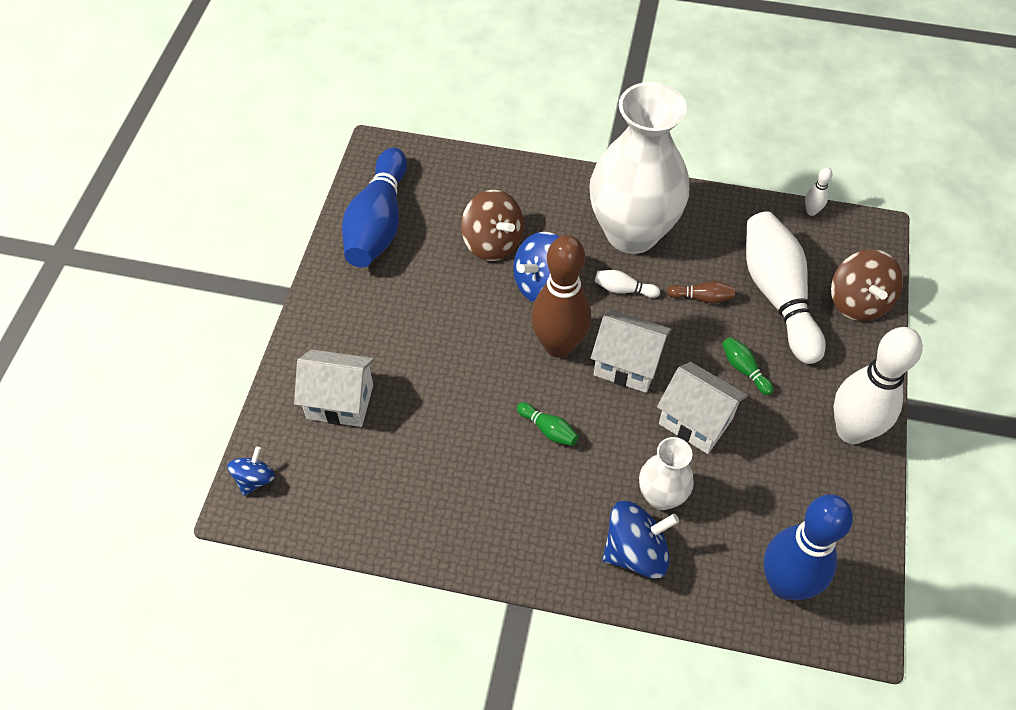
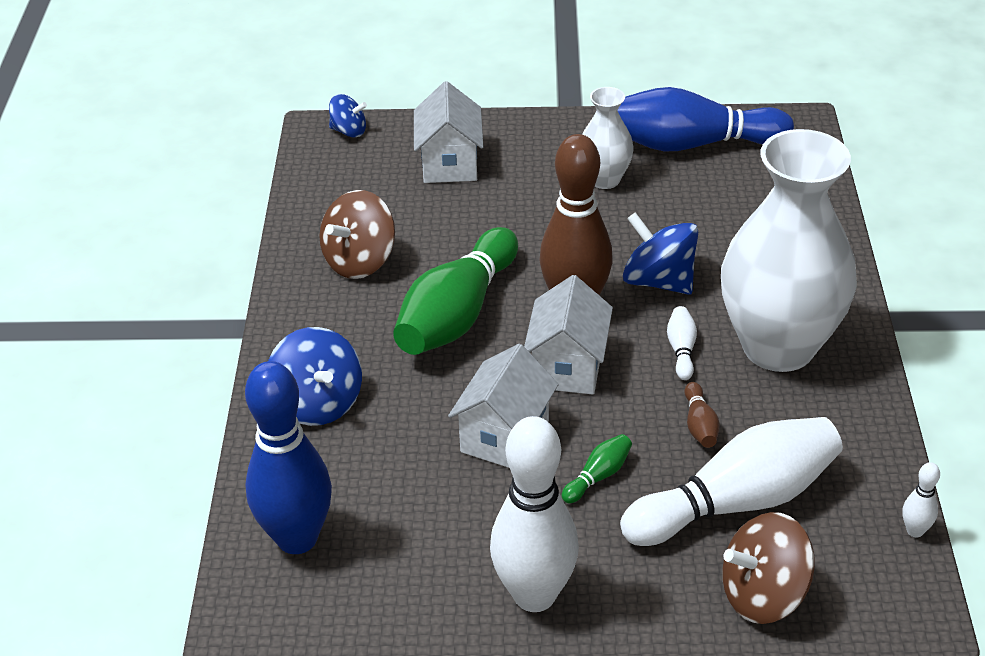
camera: 80 degrees right, 15 degrees down
brown spinning top [461,190,524,261] -> brown spinning top moved to [319,190,395,279]
green bowling pin [517,402,578,446] -> green bowling pin [393,227,518,355], size x2.46
white vase [639,437,694,510] -> white vase moved to [582,87,634,189]

